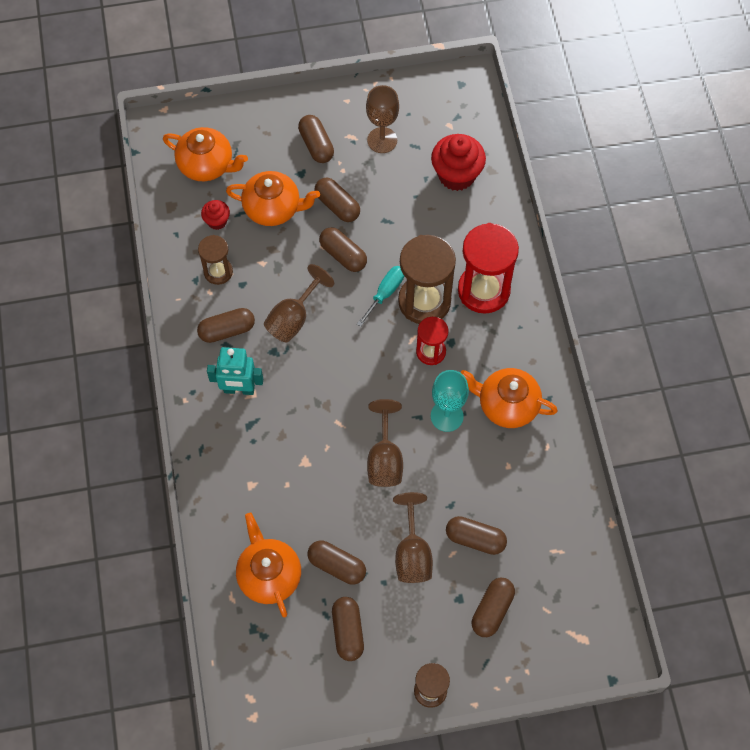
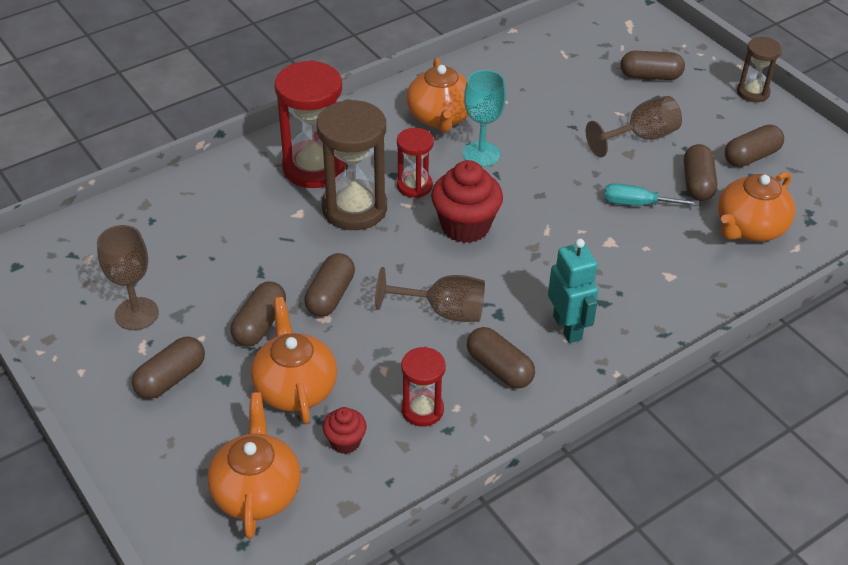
camera: 115 degrees left, 20 degrees down
brown hourglass [198,235,233,285] -> red hourglass [401,347,446,426]
turquoise screwdriver [357,266,404,327] -> turquoise screwdriver moved to [604,183,699,206]
brown goblet [367,399,403,487] -> none
red cupcake [431,134,486,191] -> red cupcake moved to [431,160,503,243]
brown capsule [446,516,507,555] -> none

